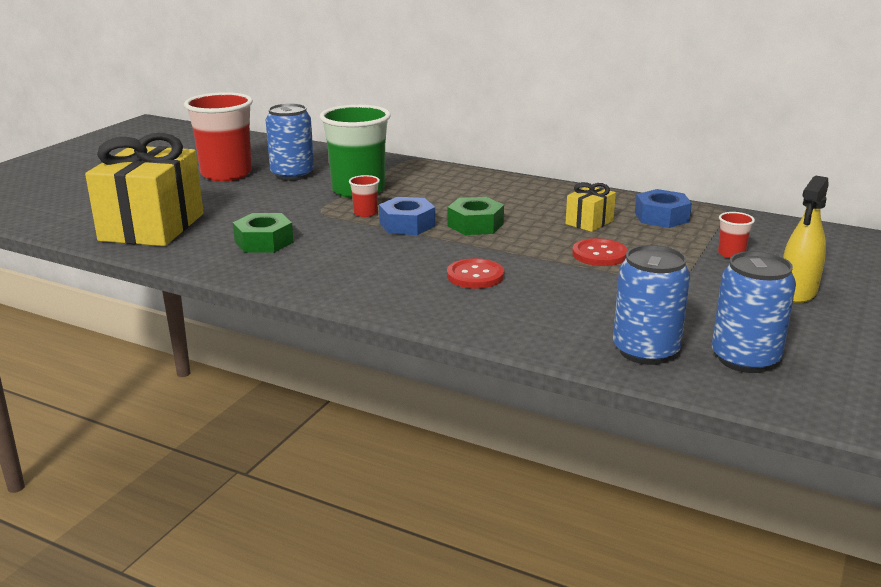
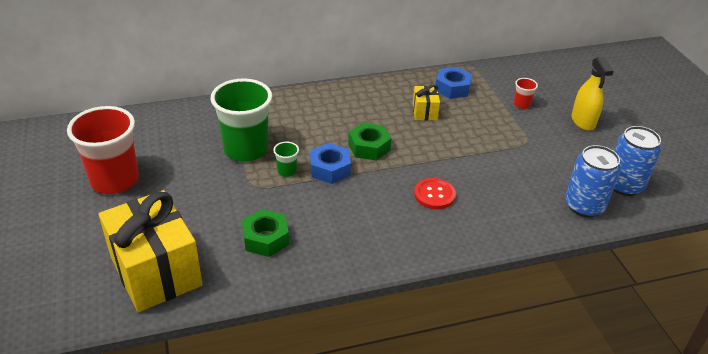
camera: 45 degrees left, 15 degrees up
blue can [266,103,314,181] -> none
red cup [349,175,380,217] -> green cup [273,142,299,177]
red button [572,238,628,266] -> none

